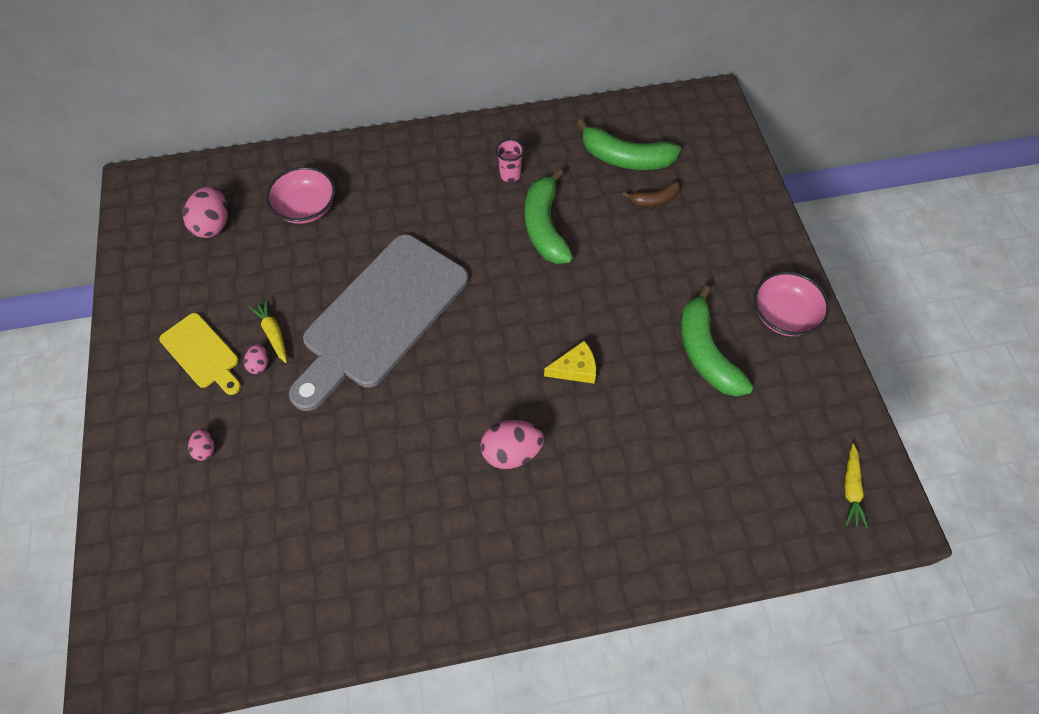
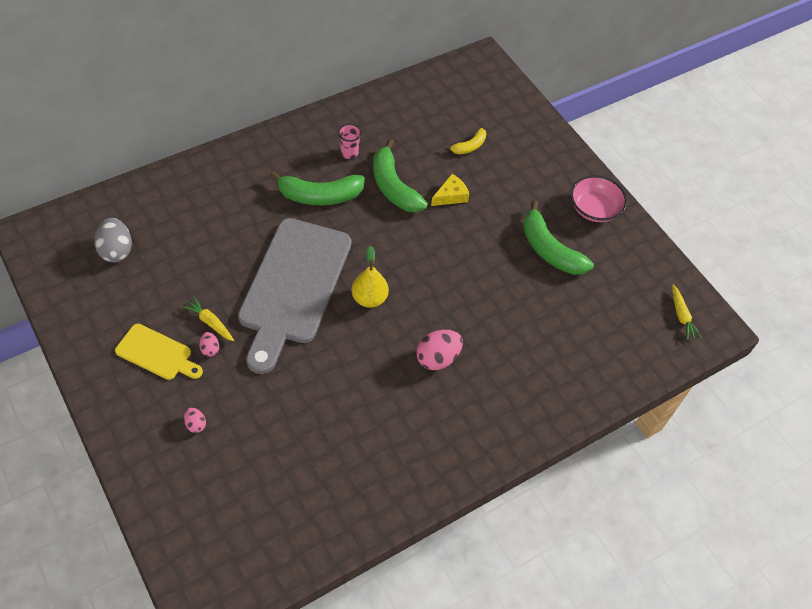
camera: 25 degrees left, 5 degrees down
pink egg [183,186,228,238] -> grey egg [94,218,132,262]
pink bowl [266,167,335,224] -> none
yellow cheese [544,341,596,384] -> yellow cheese moved to [431,174,469,206]
green banana [577,119,681,170] -> green banana moved to [270,171,365,205]
brown banana [622,180,681,207] -> yellow banana [445,128,486,154]
none -> yellow pear [351,246,389,308]

